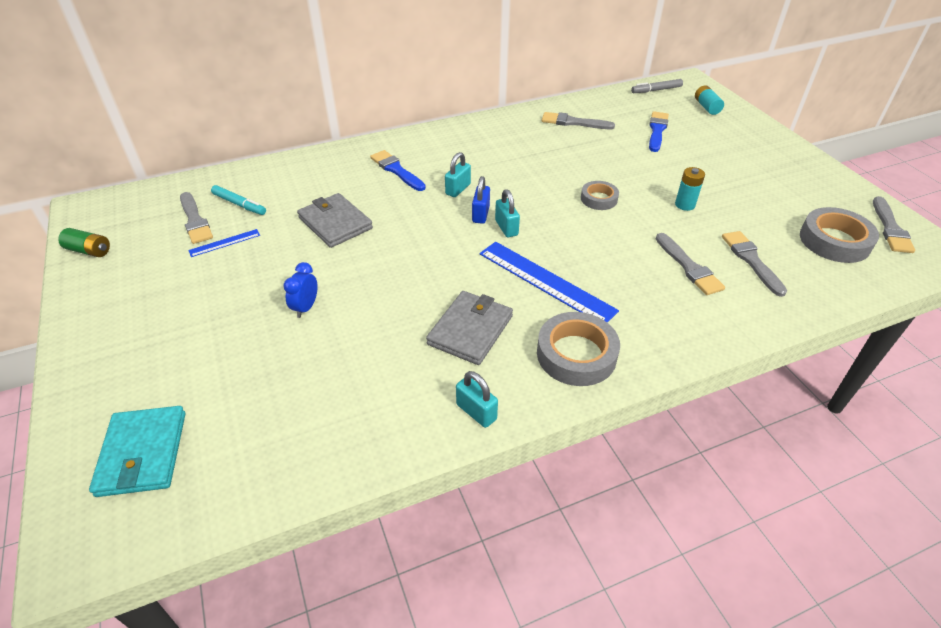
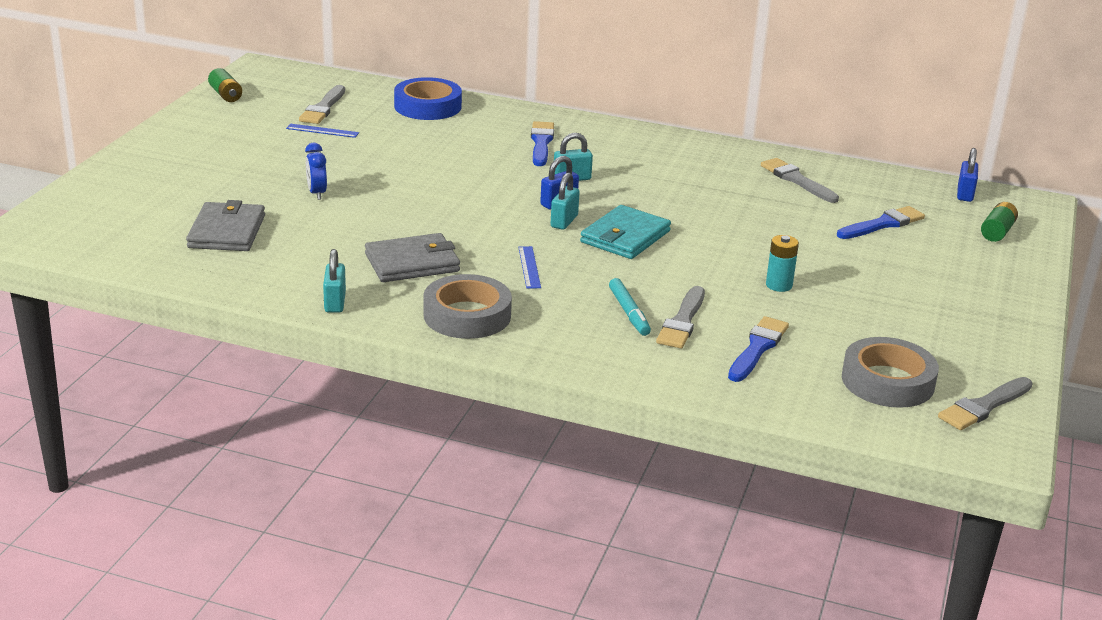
camera: 40 degrees right, 15 degrees down
turquoise wallet [89,406,185,497] -> turquoise wallet moved to [580,205,671,259]
turquoise marker [211,185,266,215] -> turquoise marker moved to [609,278,651,336]
blue clock [283,262,318,318] -> blue clock turned 75 degrees counterclockwise [305,143,327,200]
grey wallet [297,193,373,248] -> grey wallet moved to [186,200,265,251]
blue ruler [480,242,619,323] -> blue ruler [518,246,541,289], size x0.47
grey tape [581,181,619,210] -> none
grey marker [631,79,683,93] -> blue padlock [957,148,978,202]
turquoise battery [695,85,724,115] -> green battery [981,202,1018,242]
grey brush [722,231,787,297] -> blue brush [728,316,789,382]
none -> blue tape [394,77,462,120]

